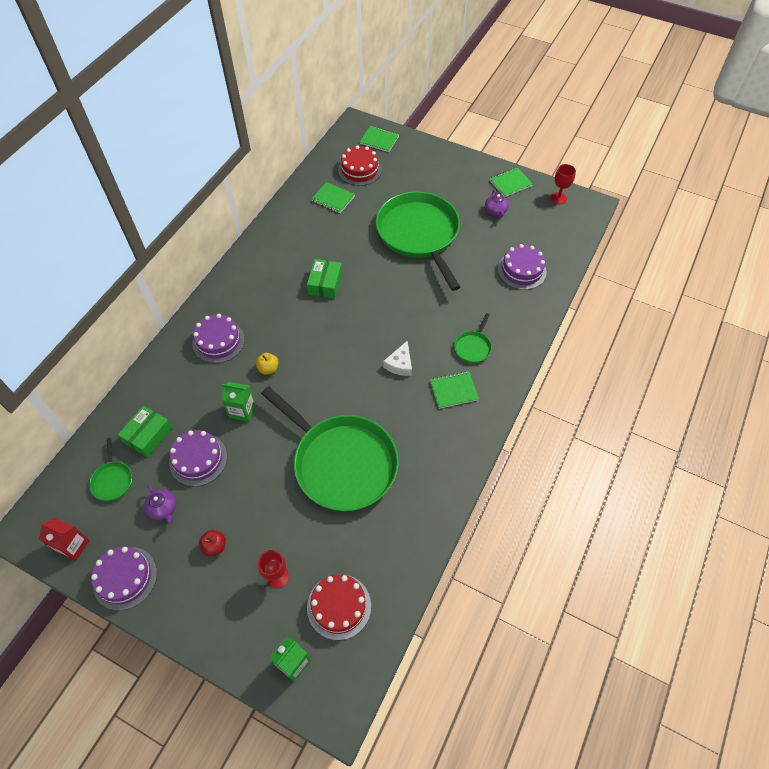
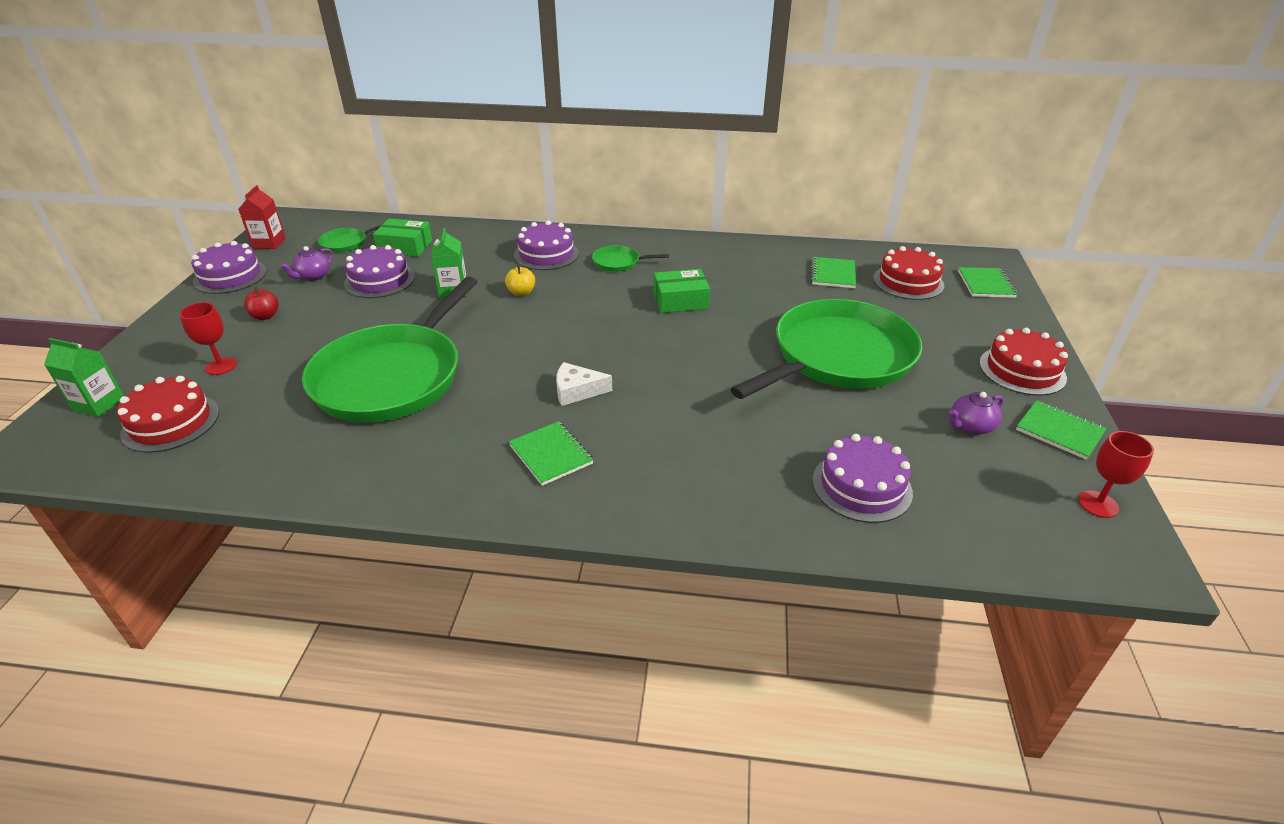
camera: 70 degrees right, 20 degrees down
green pan [454,313,492,363] -> green pan moved to [592,245,669,272]
none -> red cake [979,328,1068,396]

